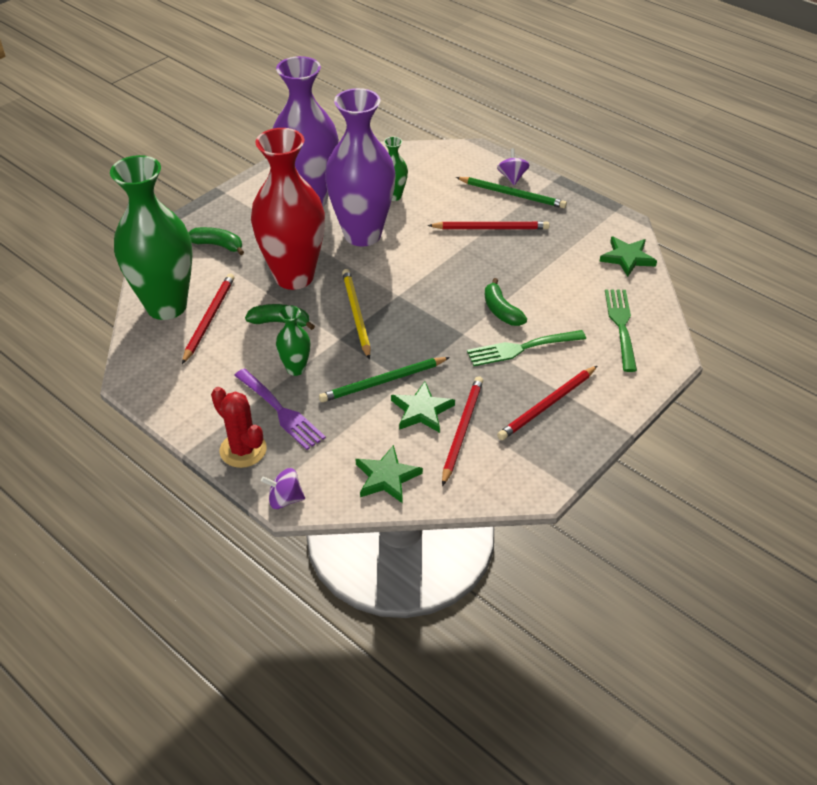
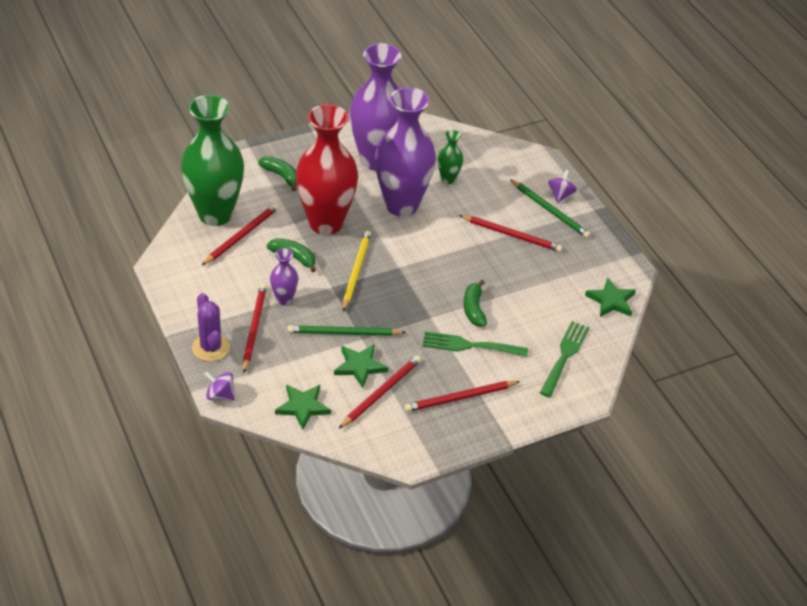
camera: 20 degrees right, 0 degrees up
red cactus [211,387,267,468] -> purple cactus [192,293,230,362]
purple fork [234,368,326,450] -> red pencil [243,284,267,373]
green vase [276,306,310,376] -> purple vase [270,248,299,305]

